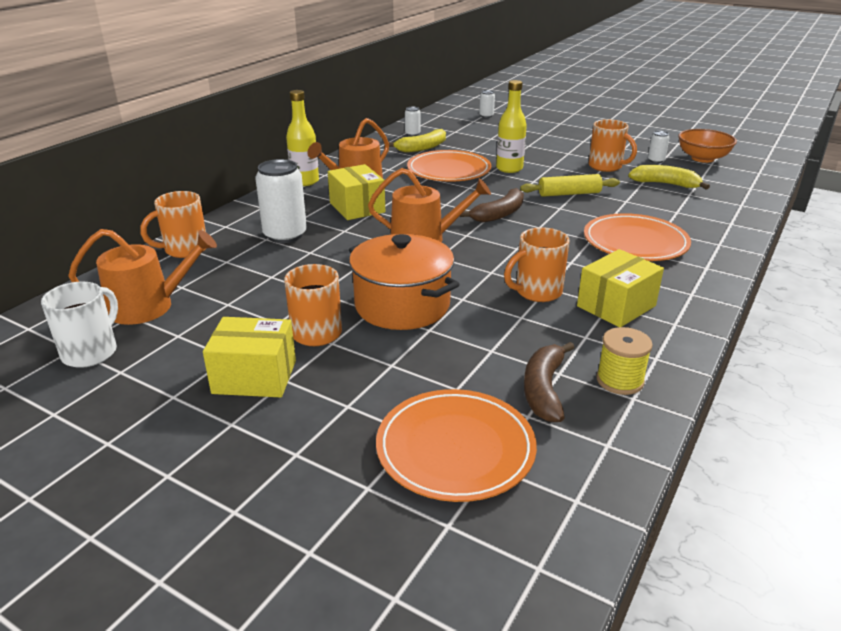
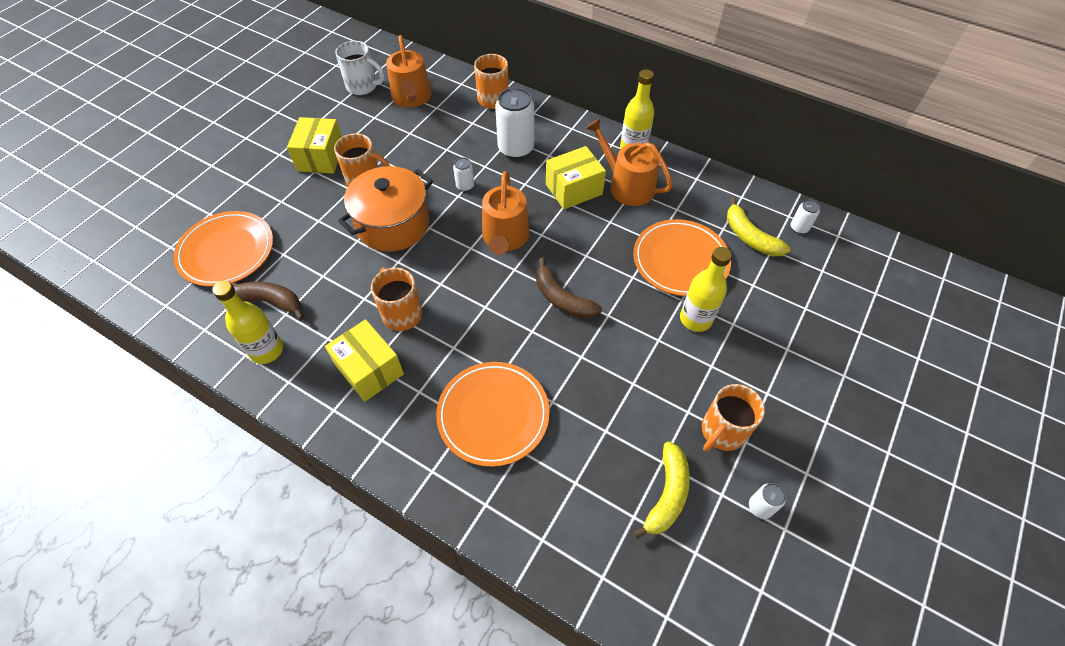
camera: 90 degrees right, 25 degrees up
white can [479,90,495,118] -> white can moved to [453,157,474,191]
yellow rolling pin [520,174,620,197] -> none
yellow spool [596,327,653,395] -> yellow bottle [212,280,283,364]
orange bowl [678,129,737,163] -> none

